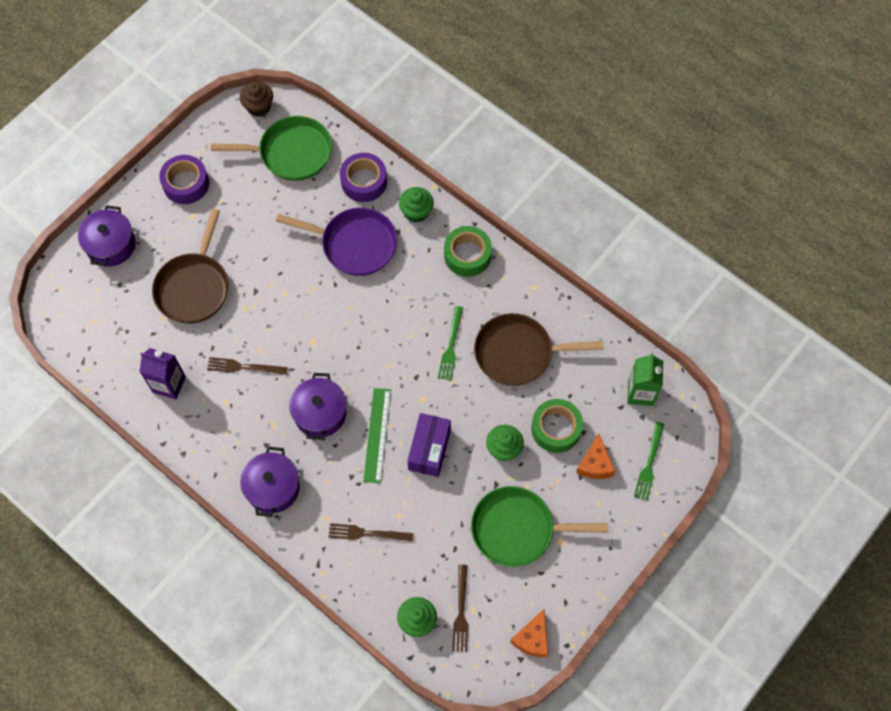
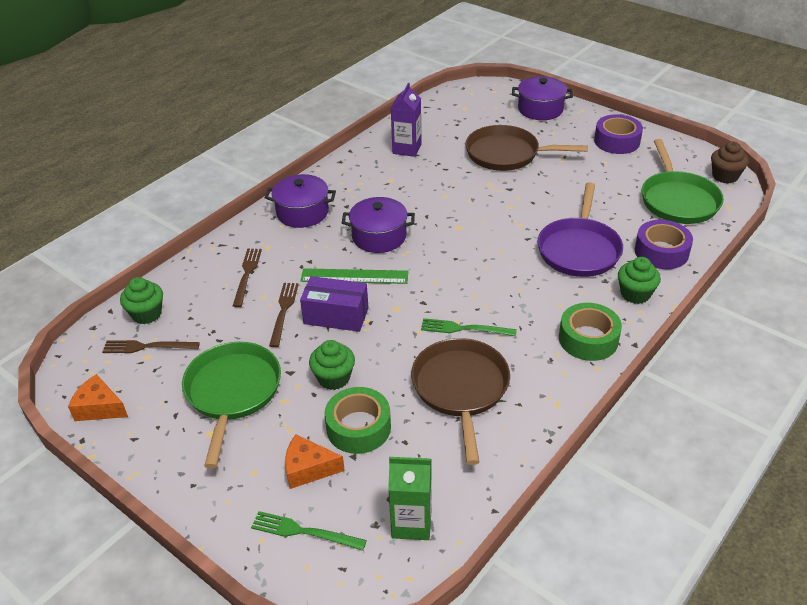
camera: 90 degrees right, 25 degrees down
brown fork [207,357,288,375] -> brown fork moved to [269,283,299,347]

